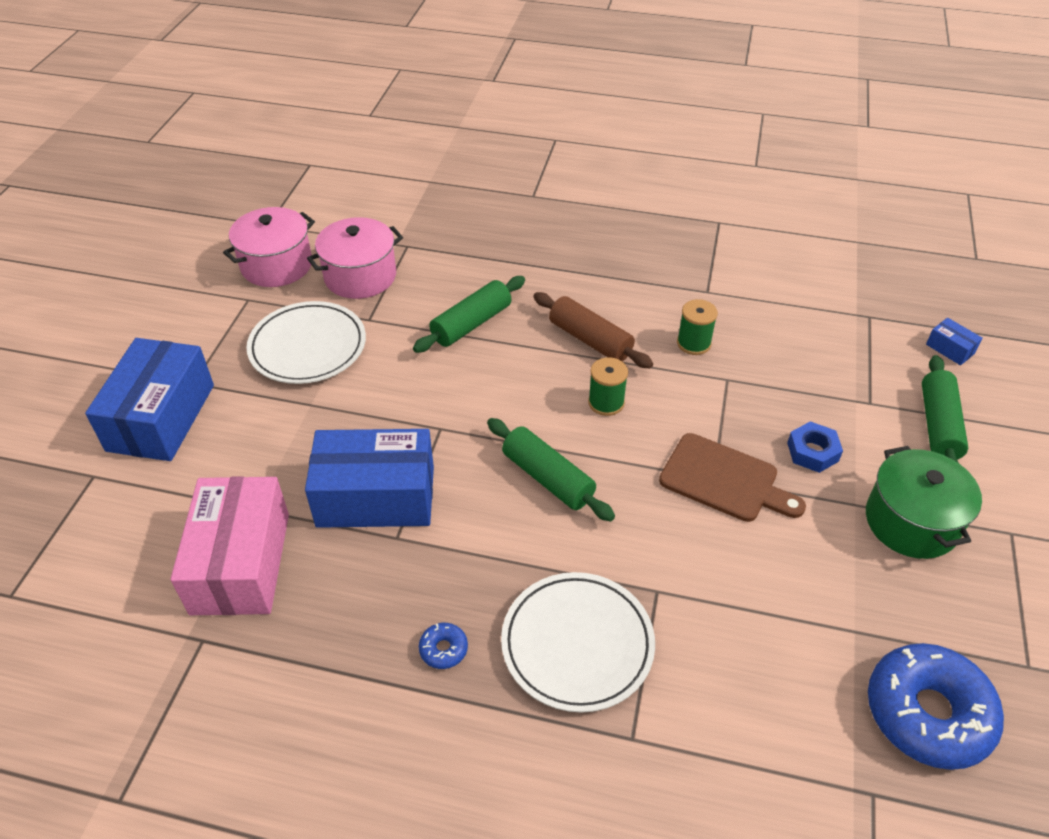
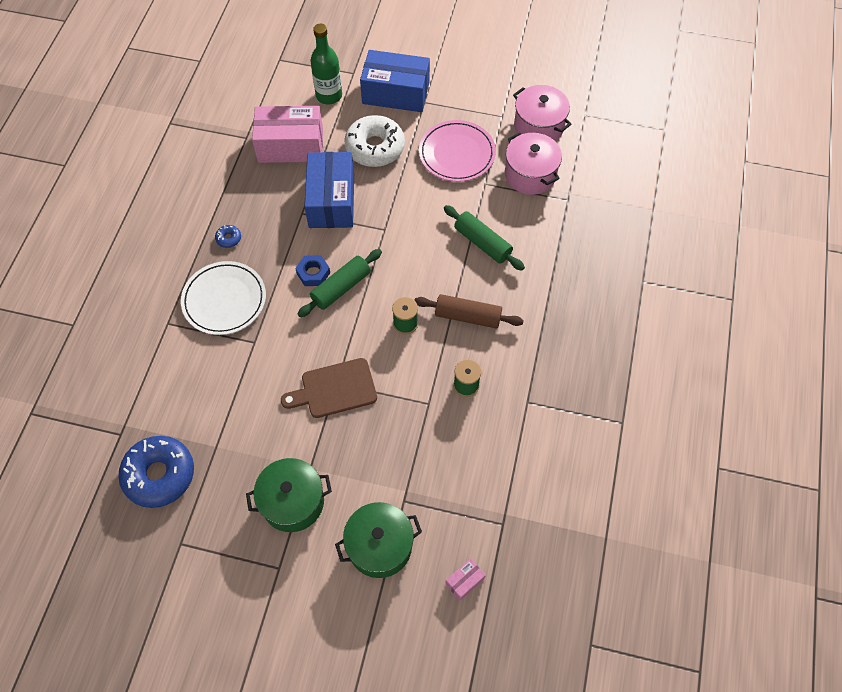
camera: 90 degrees right, 15 degrees up
white plate [246,301,366,384] -> pink plate [419,120,496,182]
brown rolling pin [533,292,653,368] -> brown rolling pin turned 60 degrees clockwise [414,294,524,328]
brown cutting board [659,433,806,522] -> brown cutting board turned 45 degrees clockwise [281,358,377,418]
blue nut [787,421,843,473] -> blue nut moved to [295,255,330,286]
green rolling pin [922,355,968,463] -> green pot [335,502,422,578]
blue box [926,318,983,365] -> pink box [445,558,486,601]
none -> green bottle [310,24,342,104]
none -> white donut [344,115,405,167]

